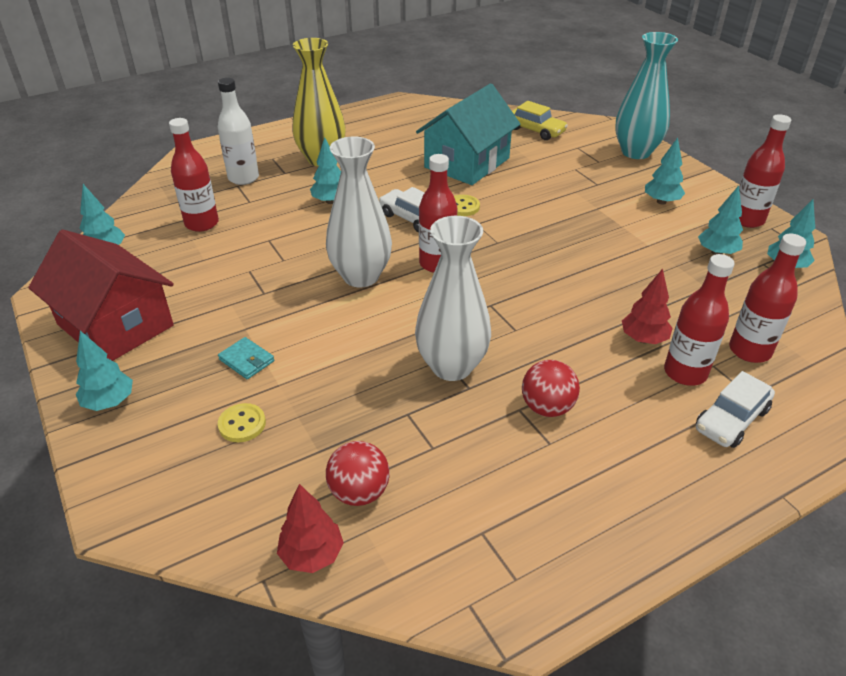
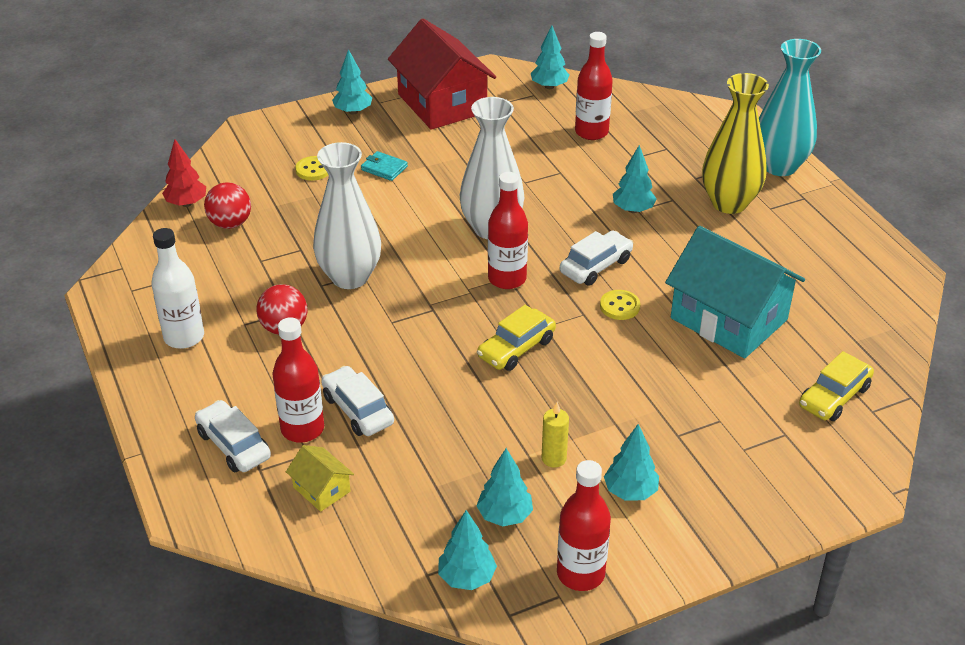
camera: 95 degrees right, 0 degrees up
red house [28,229,174,361] -> red house turned 75 degrees counterclockwise [388,19,496,130]
white bottle [218,78,259,185] -> white bottle moved to [151,228,204,349]
turquoise wallet [218,337,274,379] -> turquoise wallet turned 75 degrees clockwise [361,151,408,181]
turquoise vase [615,32,678,159] -> turquoise vase moved to [759,39,821,176]
red tree [622,269,673,344] -> white car [321,366,394,436]
red bottle [729,234,806,363] -> yellow house [286,445,354,512]
none -> yellow car [477,305,556,371]
none -> yellow candle [542,402,569,467]

